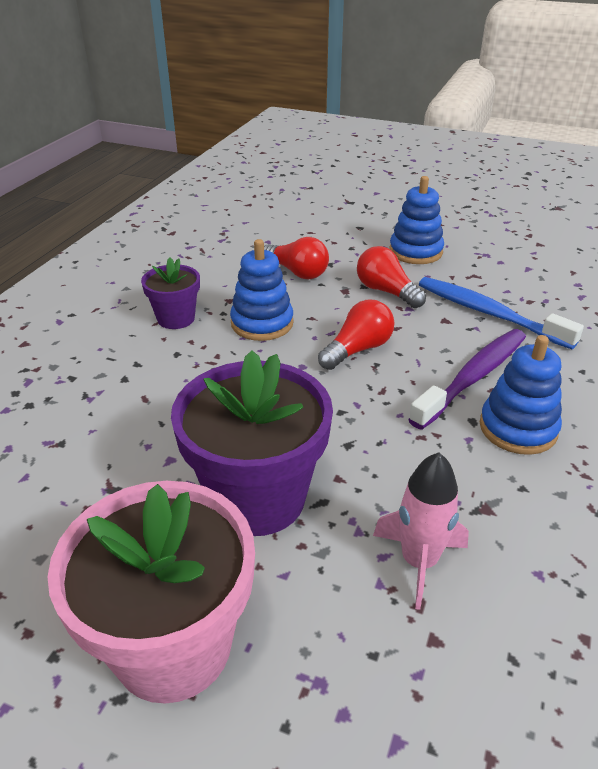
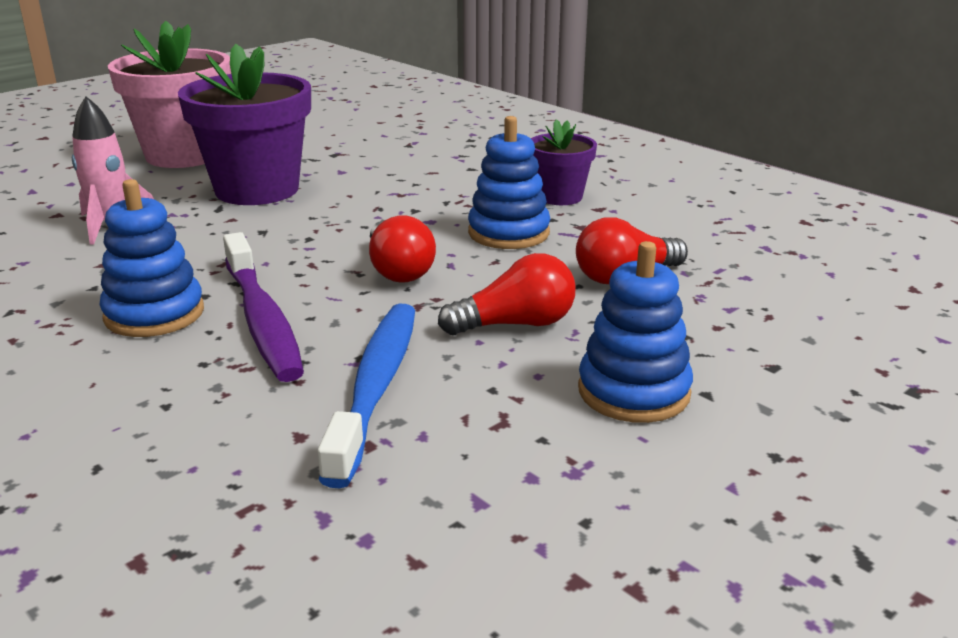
camera: 115 degrees right, 10 degrees down
blue toothbrush [419,277,584,349] -> blue toothbrush turned 60 degrees counterclockwise [317,303,415,488]

